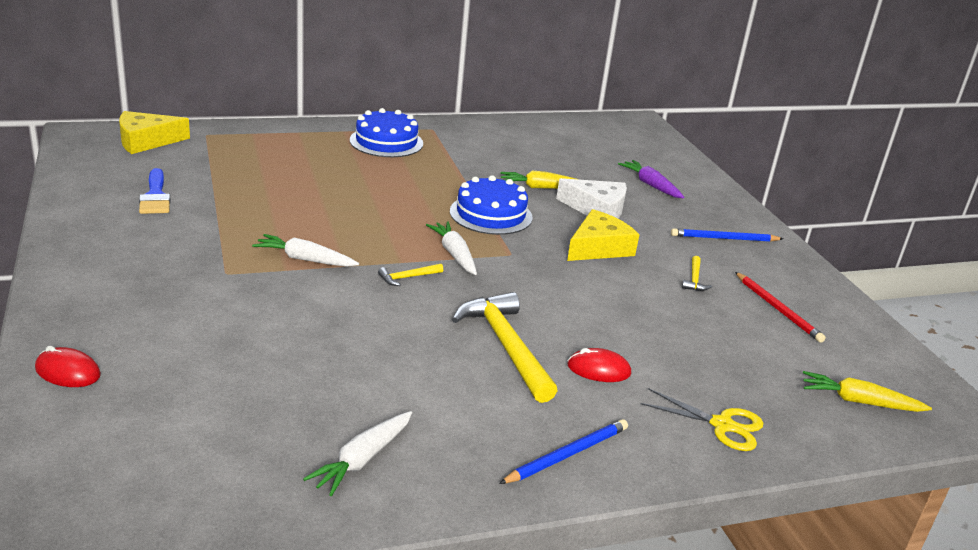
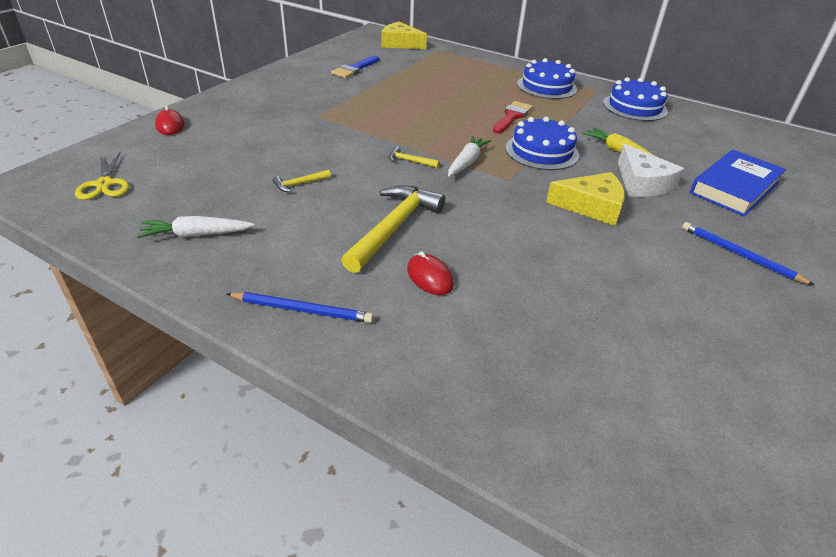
camera: 50 degrees right, 10 degrees up
white carrot [252,234,359,267] -> none
purple carrot [618,160,684,198] -> blue book [690,150,786,216]
yellow scissors [640,388,763,451] -> yellow scissors moved to [75,152,129,200]
yellow hammer [682,256,712,291] -> yellow hammer moved to [273,170,331,192]
red pencil [735,272,826,343] -> none
yellow carrot [803,371,932,412] -> none
none -> red brush [493,101,533,134]
none -> blue cake [603,77,668,121]

